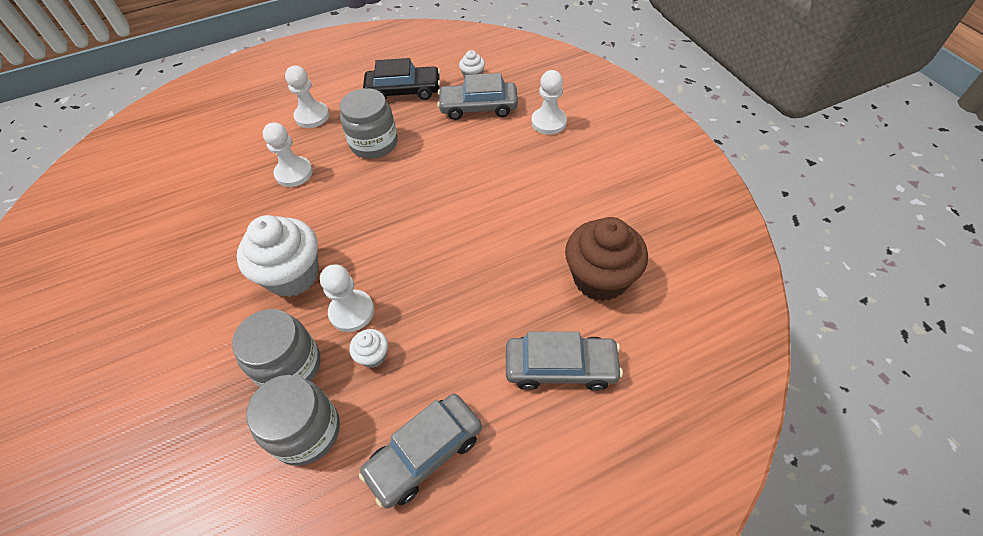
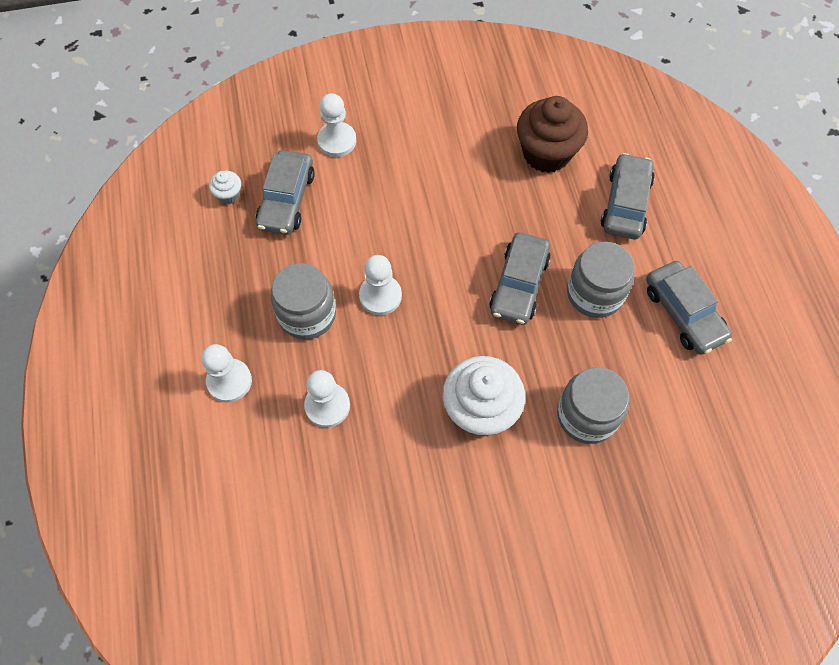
camera: 80 degrees left, 10 degrees up
grey jar [246,375,340,466] -> grey jar moved to [567,242,634,318]
white pawn [320,264,374,332] -> white pawn moved to [359,255,402,315]
white cupcake [349,329,388,368] -> none
black car [363,58,440,100] -> none
none -> grey car [489,233,551,325]

